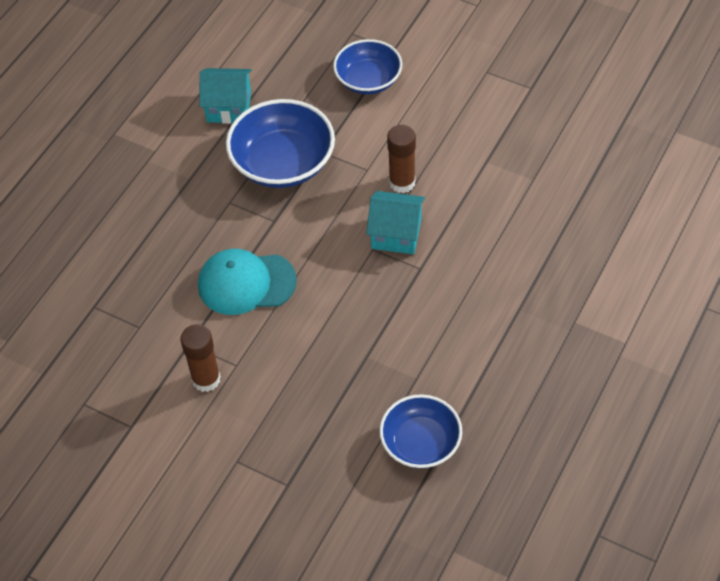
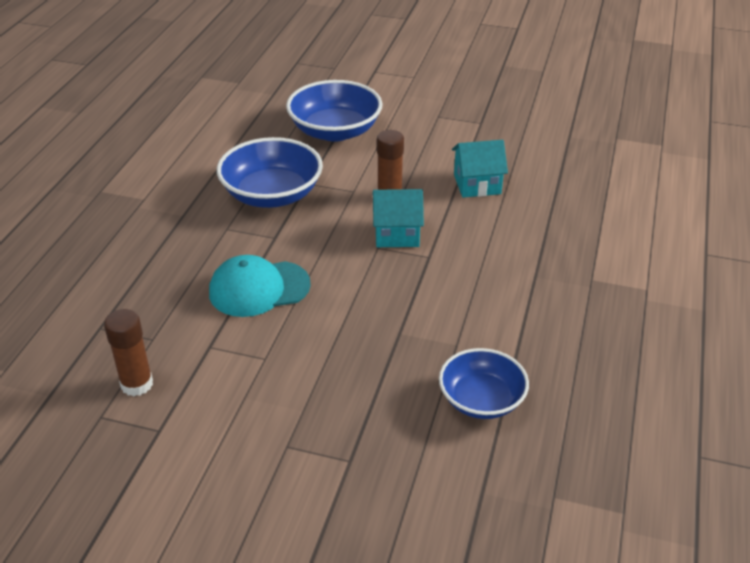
camera: 15 degrees left, 15 degrees down
brown glue stick [180,324,221,392] -> brown glue stick moved to [104,309,153,396]
turquoise house [199,68,252,124] -> turquoise house moved to [452,140,508,197]
blue bowl [333,39,402,94] -> blue bowl [286,80,383,142], size x1.51

